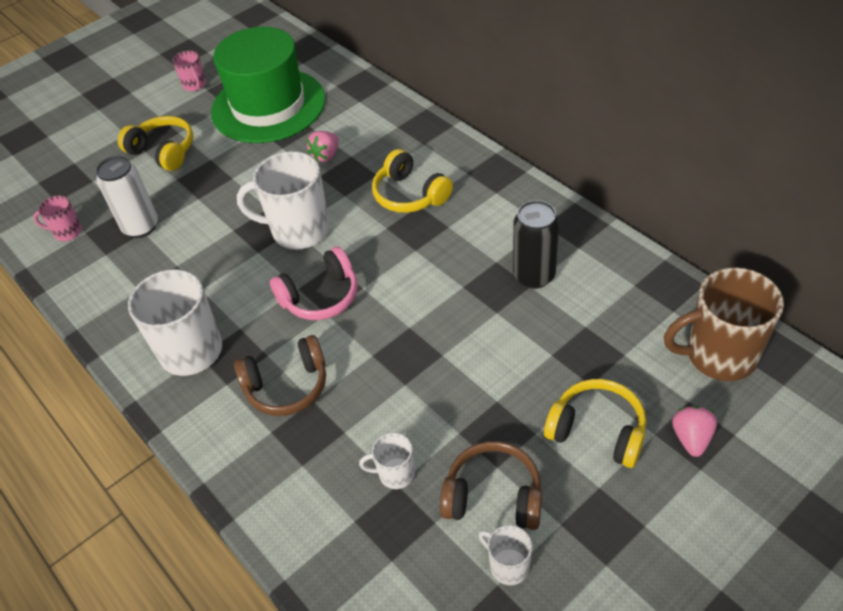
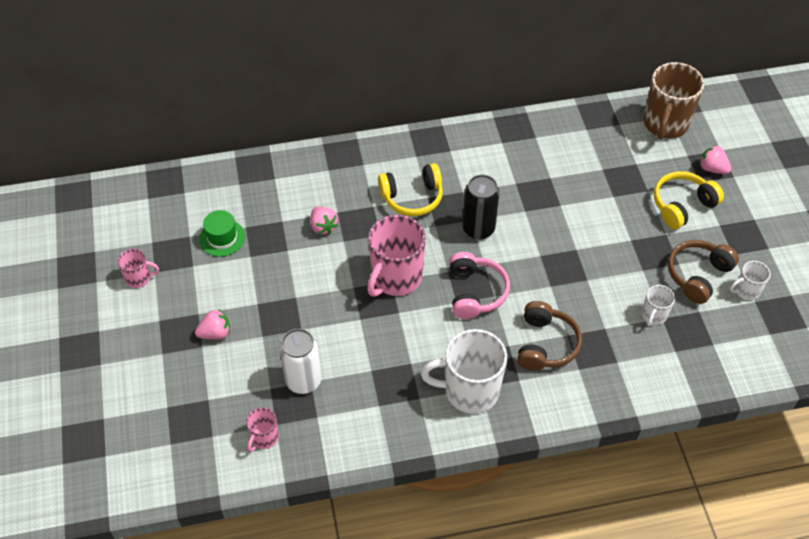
camera: 65 degrees left, 5 degrees up
yellow headphones [117,116,193,171] -> pink strawberry [195,309,230,339]
green hat [211,27,326,143] -> green hat [199,210,245,257], size x0.41
white mug [237,151,329,249] -> pink mug [367,215,426,297]
black can [513,200,559,289] -> black can moved to [462,175,500,240]

